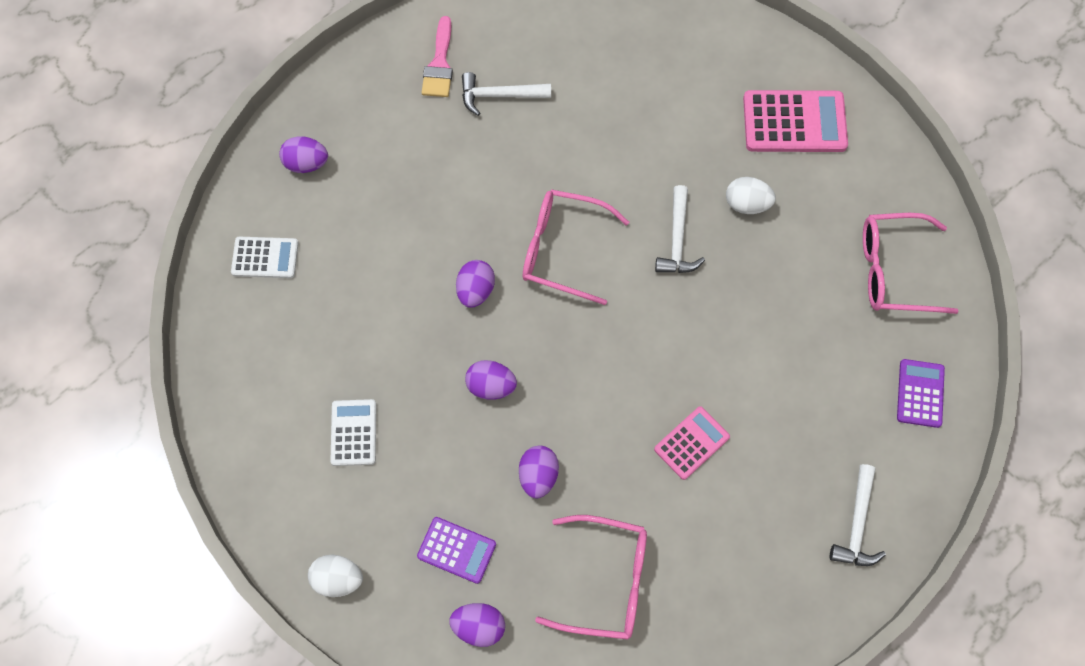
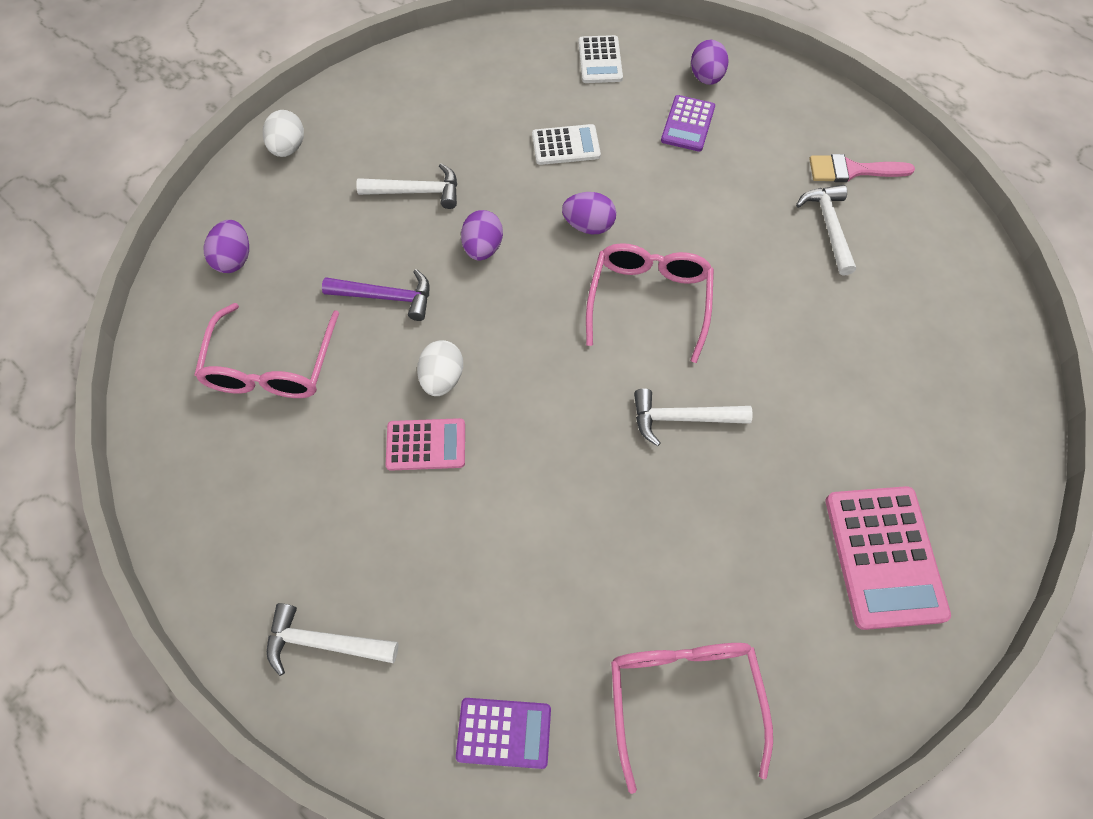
camera: 85 degrees right, 5 degrees down
white calculator [330,399,376,466] -> white calculator moved to [532,124,601,165]
purple calculator [417,517,496,584] -> purple calculator moved to [661,95,715,152]
purple egg [519,445,559,498] -> purple hammer [322,269,429,321]
pink calculator [654,406,730,480] -> pink calculator turned 45 degrees counterclockwise [386,418,465,471]
white egg [726,177,776,214] -> white egg moved to [417,340,463,396]
none -> white hammer [356,163,457,209]

